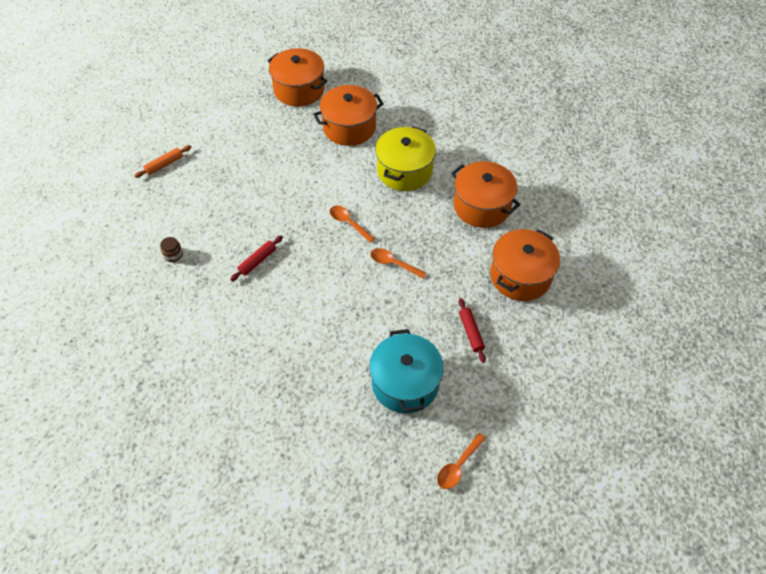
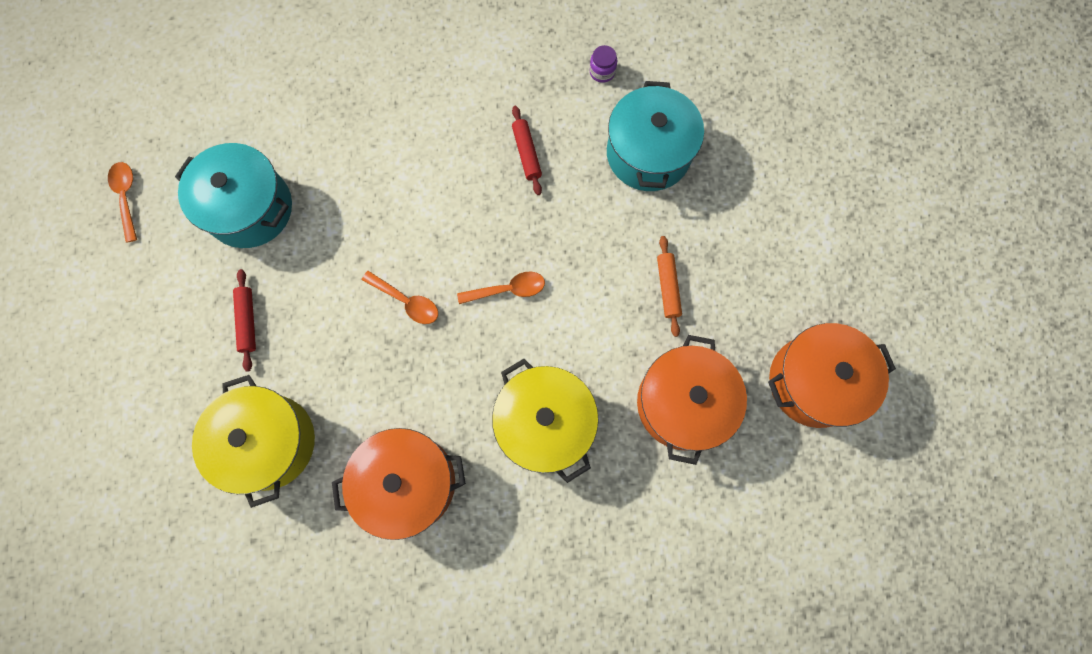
camera: 125 degrees right, 20 degrees up
orange rolling pin [134,145,191,178] -> orange rolling pin moved to [657,236,682,337]
brown jar [160,237,183,262] -> purple jar [589,45,617,83]
orange spoon [370,248,426,278] -> orange spoon turned 60 degrees clockwise [362,271,438,324]
red rolling pin [458,298,486,363] -> red rolling pin turned 60 degrees clockwise [233,269,256,372]
orange pot [490,229,560,301] -> yellow pot [192,375,315,508]
none -> turquoise pot [607,81,704,191]

